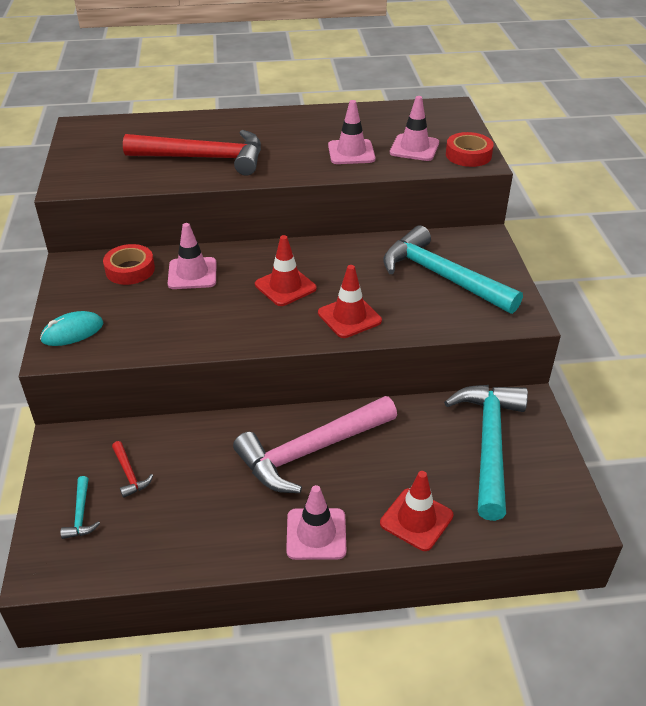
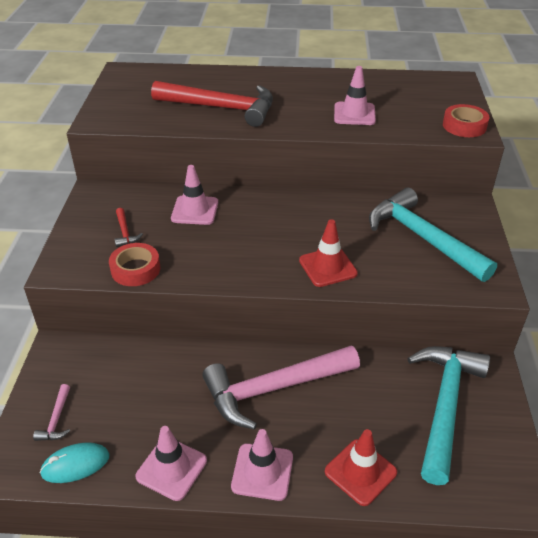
camera: 10 degrees right, 0 degrees up
turquoise mouse [40,311,103,346] -> turquoise mouse moved to [40,442,109,483]
turquoise hammer [61,476,100,539] -> pink hammer [33,384,70,441]
red tape [103,244,155,285] -> red tape moved to [109,243,160,286]
red hammer [112,441,153,498] -> red hammer moved to [114,208,143,247]
red traffic cone [255,235,317,306] -> none
pink traffic cone [390,96,439,161] -> pink traffic cone moved to [136,426,207,501]

